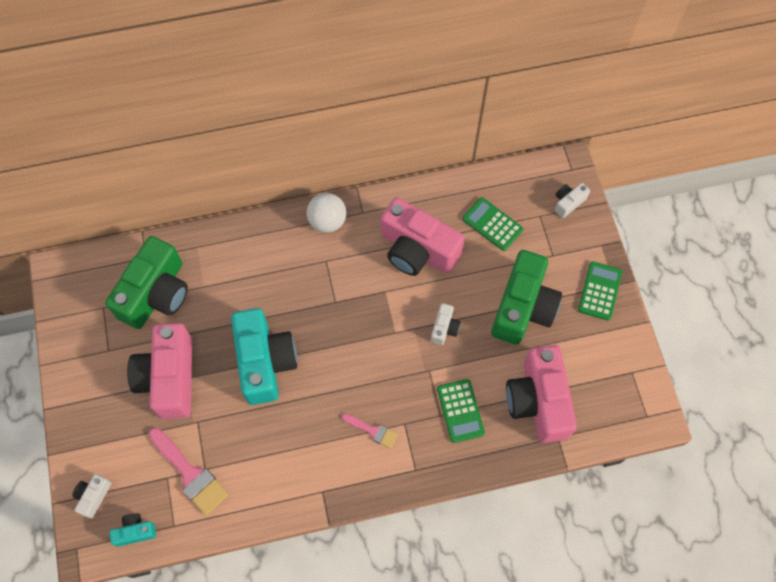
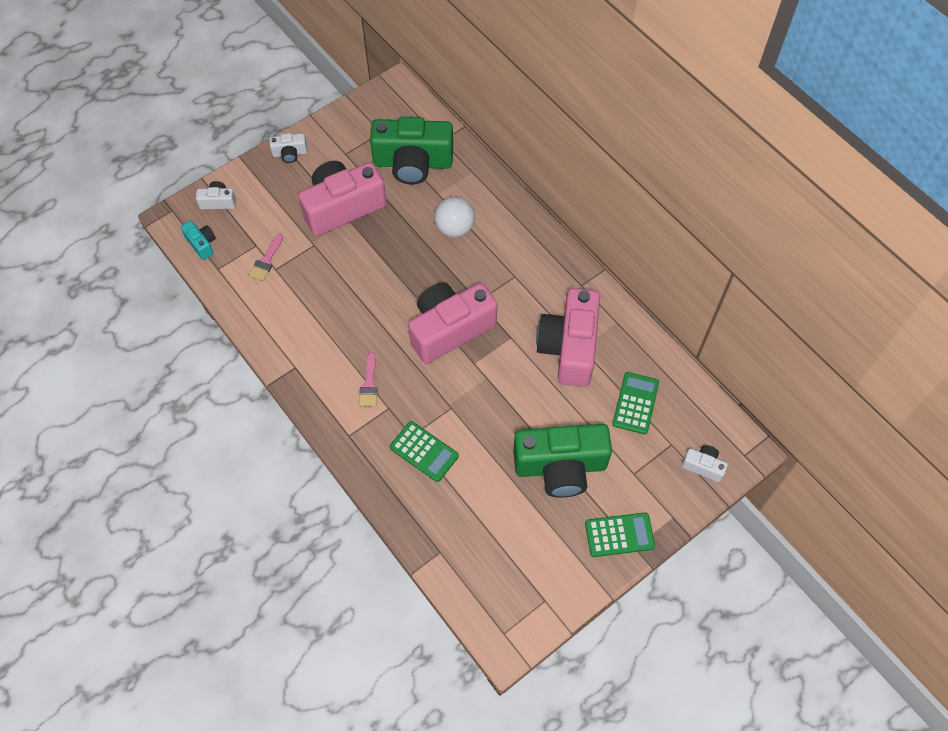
camera: 65 degrees right, 5 degrees down
pink brush [148,427,229,515] -> pink brush [249,234,283,281], size x0.57
turquoise camera [231,308,297,405] -> none
white ball [307,193,347,233] -> white ball moved to [434,196,475,238]
white camera [431,303,461,345] -> white camera moved to [269,133,307,163]
green calculator [437,379,485,443] -> green calculator turned 105 degrees counterclockwise [390,421,459,482]
pink camera [506,345,577,443] -> pink camera moved to [408,282,497,364]

